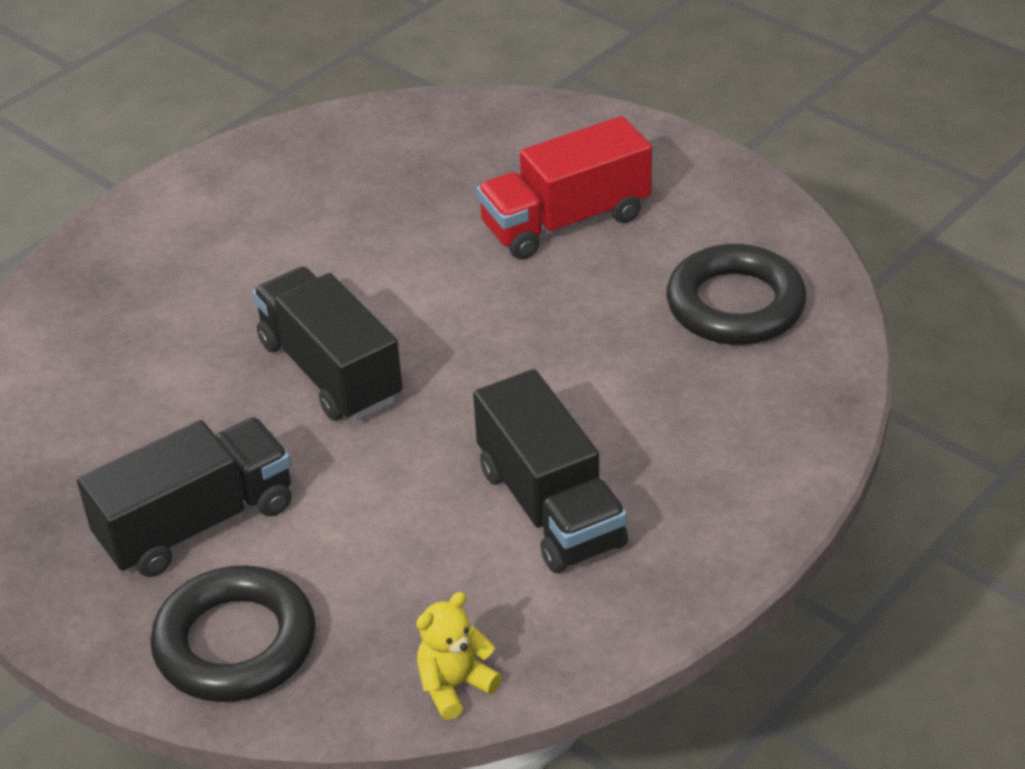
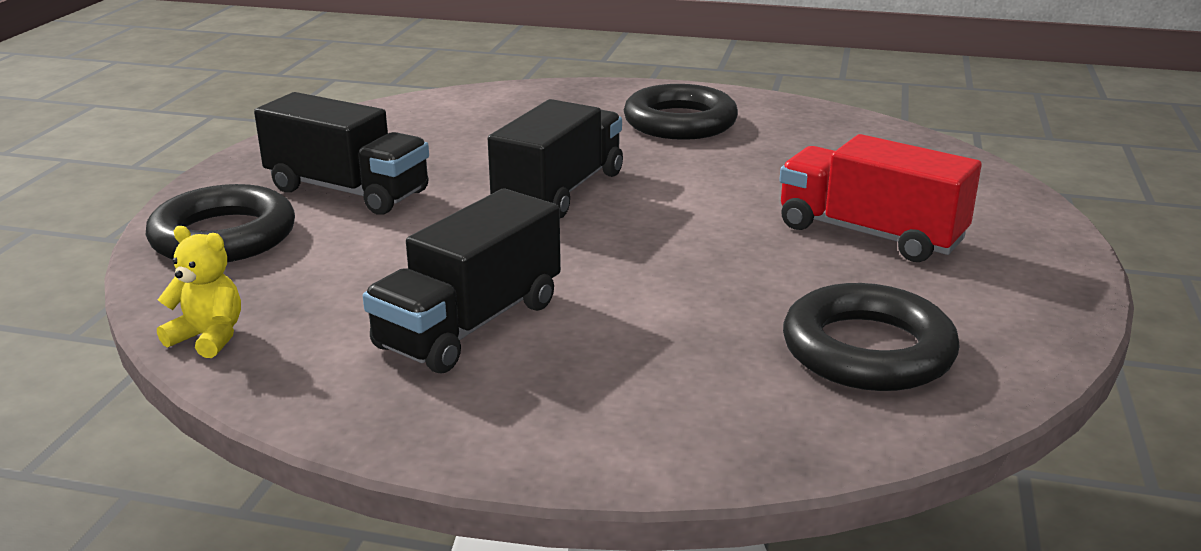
camera: 60 degrees right, 15 degrees down
none -> black ring [624,84,738,140]

